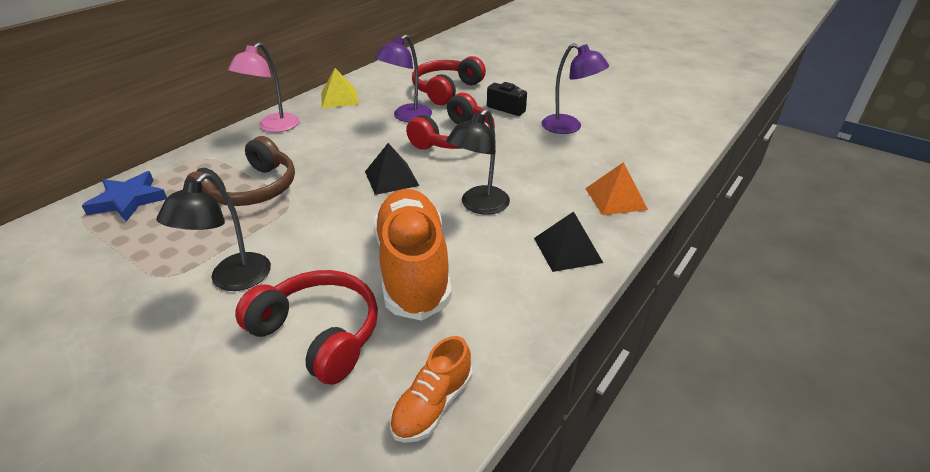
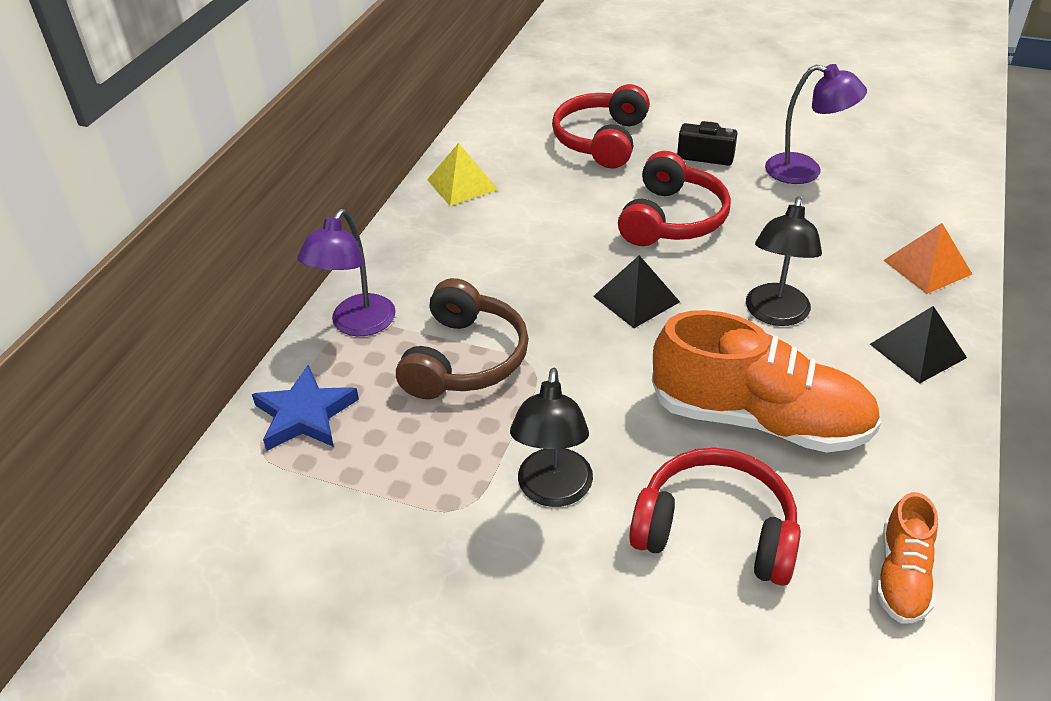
camera: 15 degrees left, 5 degrees up
pink lamp [228,42,300,132] -> none
orange shoe [374,189,452,321] -> orange shoe turned 135 degrees clockwise [652,310,881,453]
purple lamp [375,34,432,122] -> purple lamp moved to [297,209,396,336]

